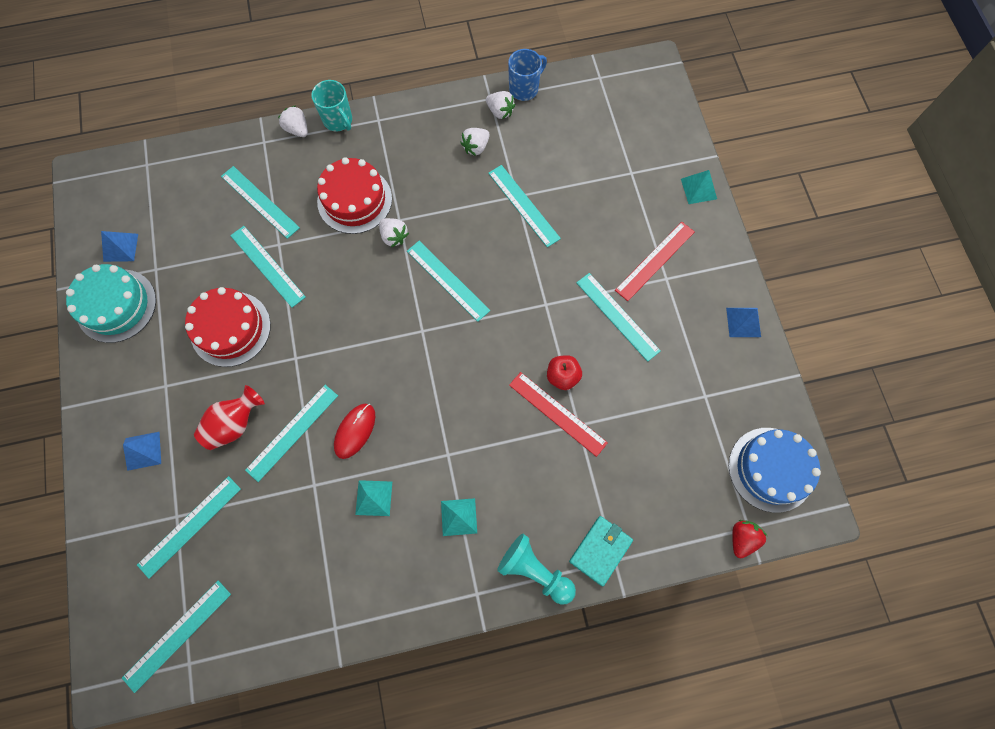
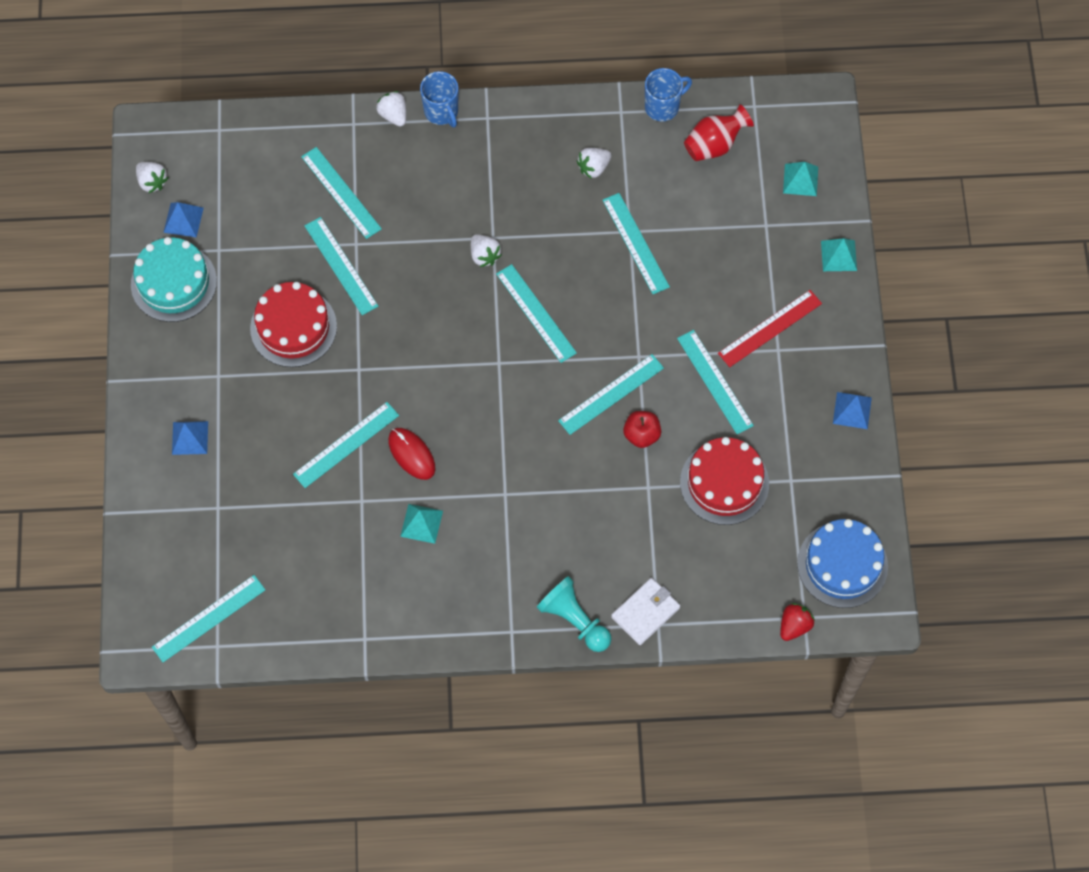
camera: 10 degrees right, 5 degrees down
turquoise ruler [137,476,241,579] -> turquoise ruler moved to [558,354,664,435]
red vase [194,385,265,450] -> red vase moved to [684,104,754,161]
turquoise mug [311,80,352,132] -> blue mug [420,71,458,127]
red cake [317,157,392,234] -> red cake moved to [680,437,769,525]
red mouse [334,404,375,459] -> red mouse turned 75 degrees counterclockwise [388,428,435,480]
turquoise pyramid [441,498,477,536] -> turquoise pyramid moved to [783,162,818,196]
white strawberry [486,91,515,119] -> white strawberry moved to [136,162,168,193]
red ruler [509,372,608,457] -> none
turquoise wallet [569,516,633,586] -> white wallet [611,578,680,645]

